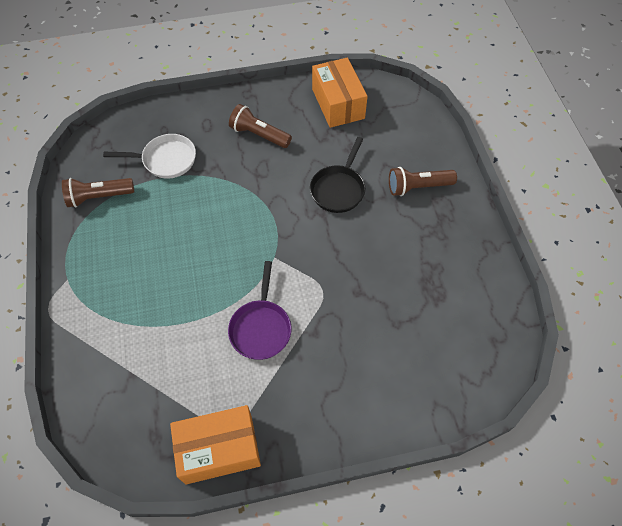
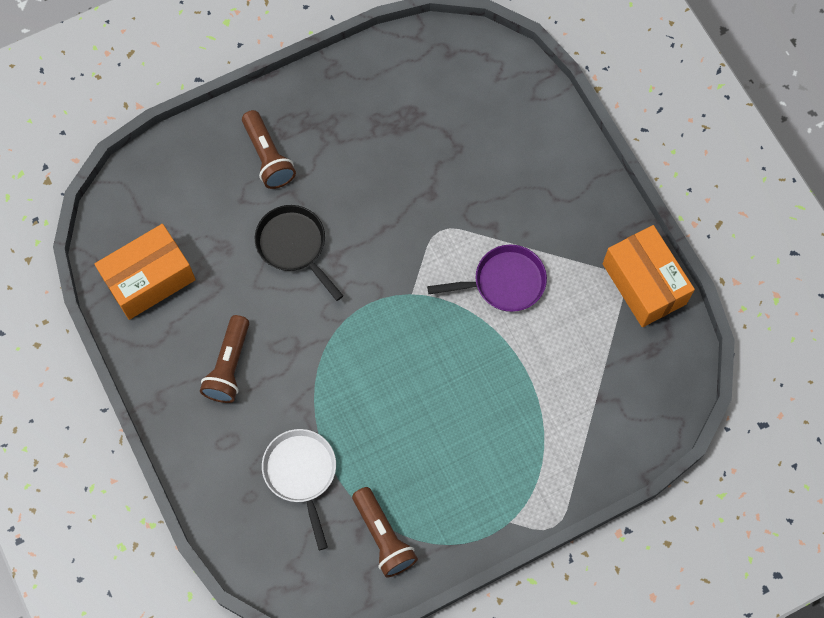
camera: 105 degrees left, 10 degrees up
black pan [310,137,365,213] -> black pan turned 135 degrees counterclockwise [255,205,343,301]

